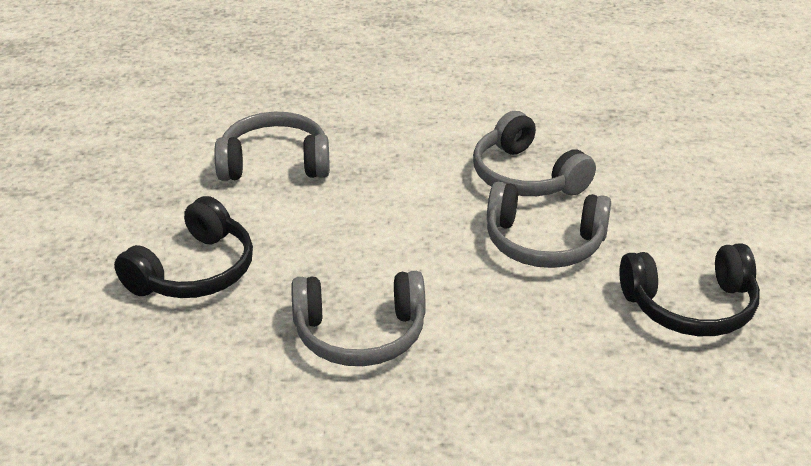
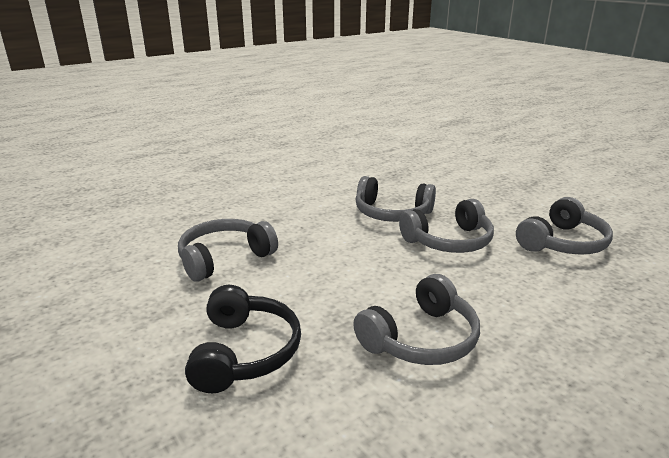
camera: 35 degrees left, 10 degrees down
black headphones [619,243,760,336] -> grey headphones [516,197,613,255]

